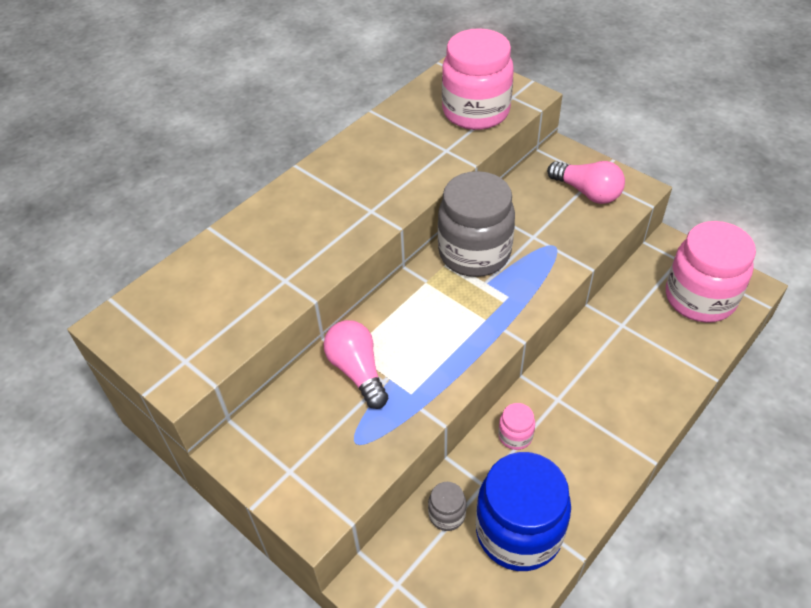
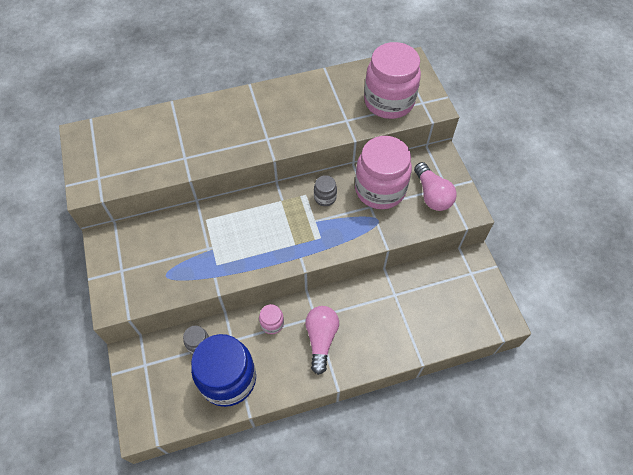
camera: 30 degrees right, 10 degrees up
pink light bulb [323,320,388,409] -> pink light bulb moved to [305,306,339,375]
grey jar [438,171,515,277] -> grey jar [314,175,337,206], size x0.43
pink jar [666,221,756,322] -> pink jar moved to [355,136,412,209]

